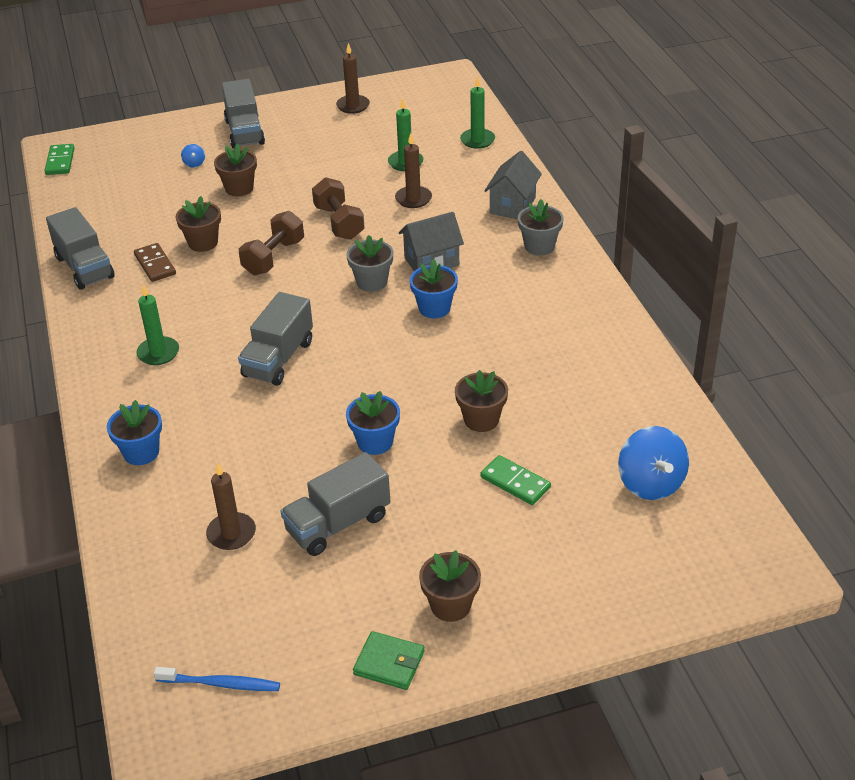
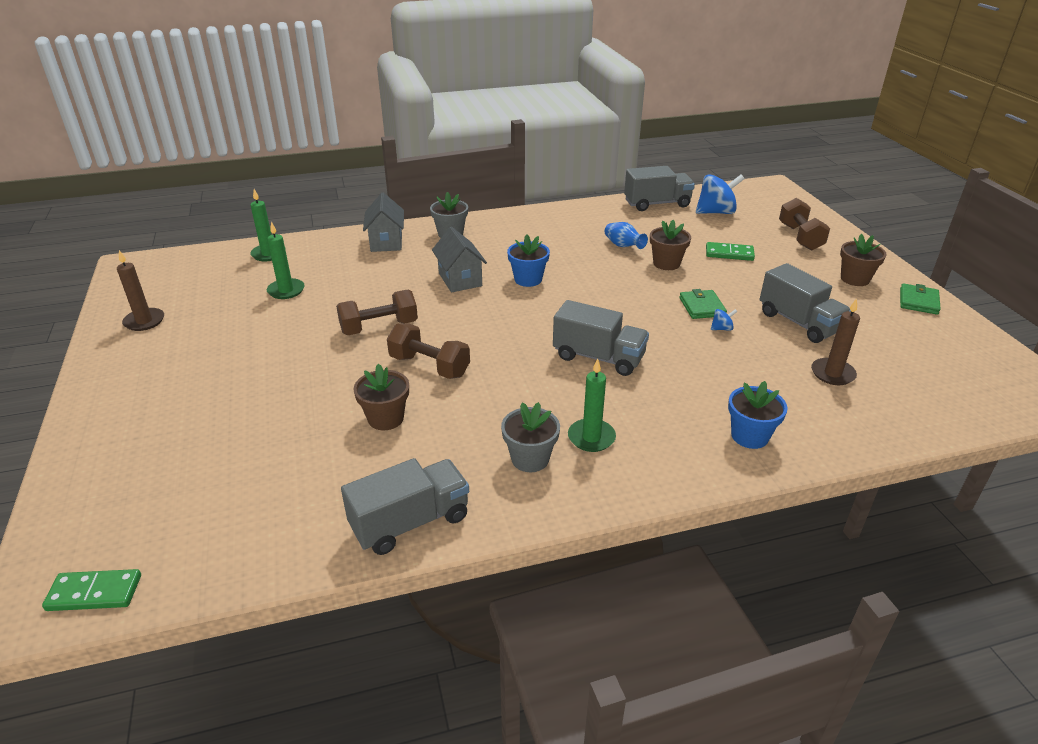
camera: 90 degrees left, 5 degrees down
brown domino [134,243,176,282] -> none
blue toothbrush [154,667,280,691] -> none
blue spinning top [181,144,205,168] -> blue spinning top moved to [711,309,738,331]
brown flower pot [214,143,257,196] -> none
grey truck [222,79,265,149] -> grey truck moved to [624,166,695,211]
grey flower pot [346,235,393,292] -> grey flower pot moved to [501,402,560,472]
blue flower pot [346,391,400,455] -> green wallet [679,289,727,319]
brown candle [395,133,432,208] -> none
green domino [481,455,551,505] -> green domino turned 60 degrees clockwise [706,242,755,261]
grey house [484,151,542,219] -> grey house turned 60 degrees clockwise [363,193,404,252]
none -> blue vase [605,222,648,249]
none -> brown dumbbell [779,198,830,251]

